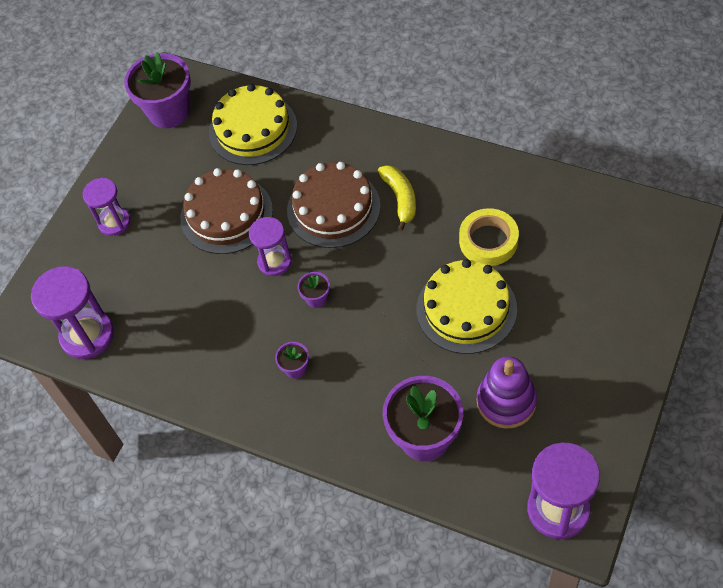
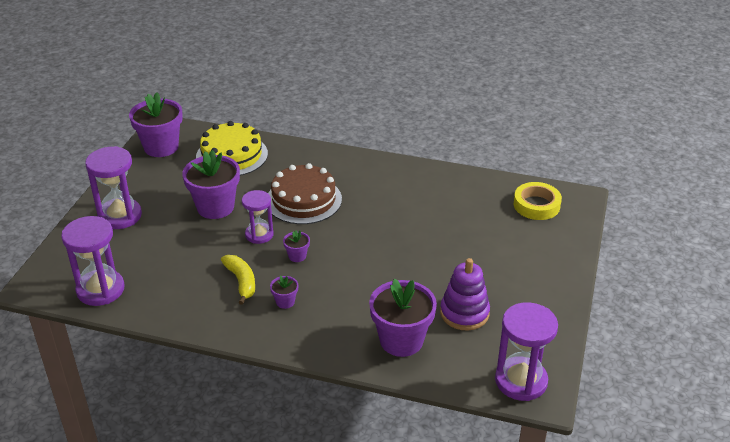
camera: 15 degrees left, 20 degrees down
purple hourglass [83,178,131,236] -> purple hourglass [85,146,142,229], size x1.56
brown cake [180,168,273,254] -> purple flower pot [182,150,240,219]
yellow banana [378,165,416,231] -> yellow banana moved to [221,255,255,305]
yellow cake [417,259,517,354] -> none
yellow tape [459,208,519,266] -> yellow tape moved to [514,182,562,220]

